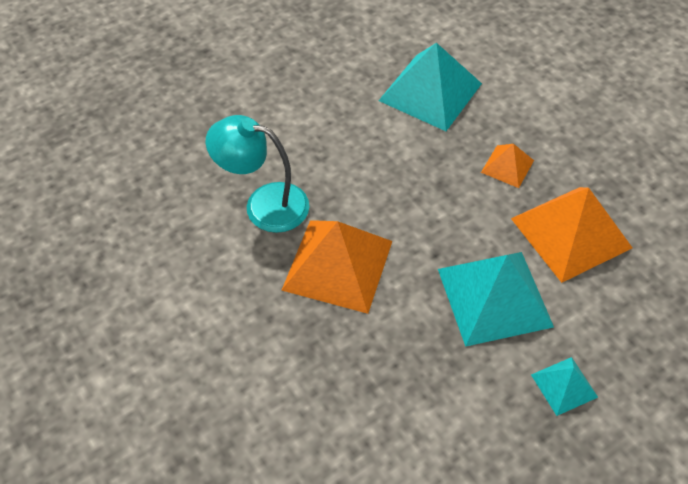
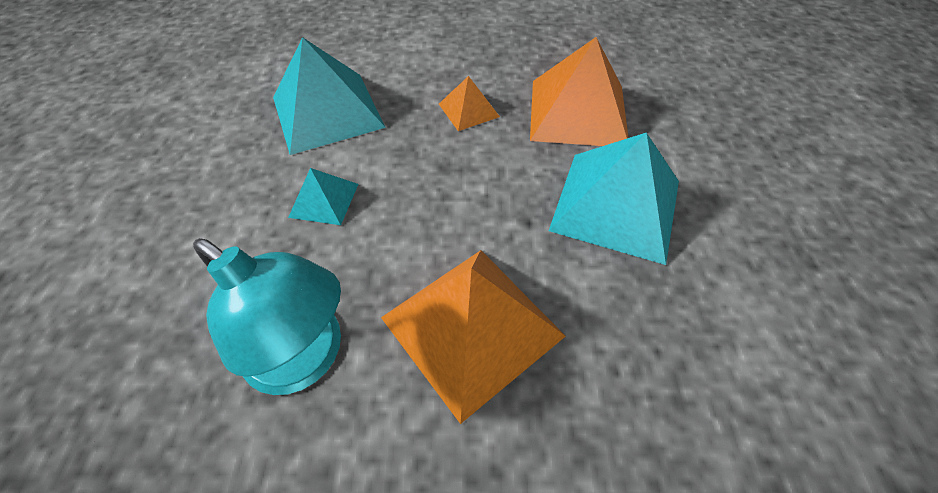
camera: 55 degrees left, 0 degrees up
turquoise lamp [206,115,309,233] -> turquoise lamp turned 105 degrees counterclockwise [193,238,341,395]
turquoise pyramid [531,357,598,416] -> turquoise pyramid moved to [288,168,358,225]

